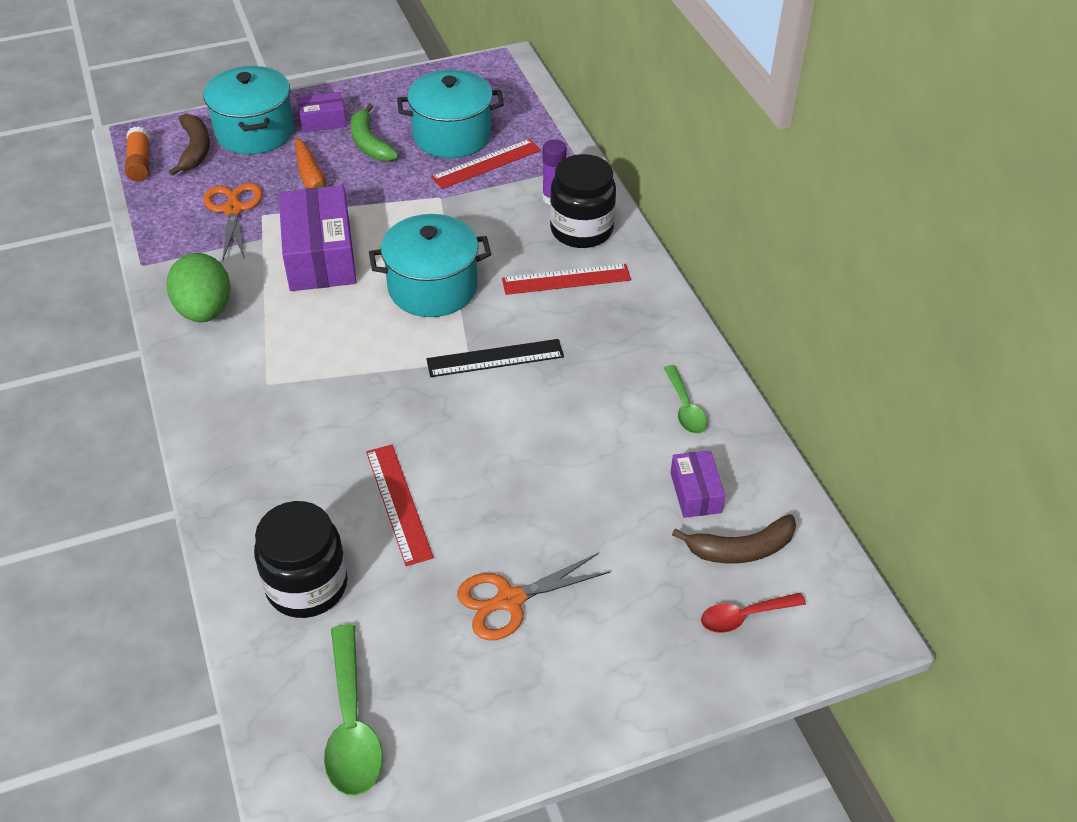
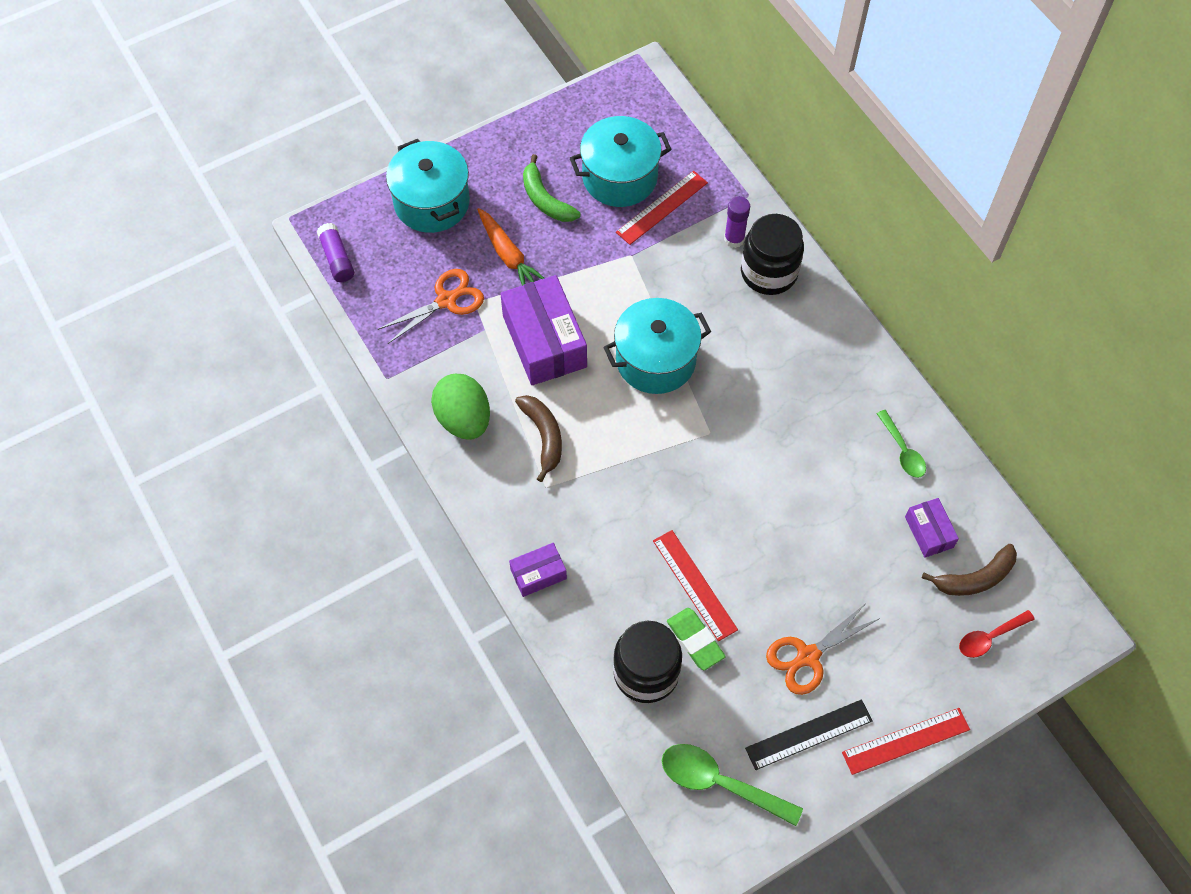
camera: 10 degrees left, 15 degrees up
orange glue stick [125,126,149,182] -> purple glue stick [317,223,354,282]
brown banana [169,114,210,176] -> brown banana moved to [515,395,562,482]
orange scissors [203,183,263,260] -> orange scissors turned 75 degrees clockwise [378,269,484,344]
purple box [297,92,346,132] -> purple box moved to [509,543,567,597]
green spoon [324,624,383,796] -> green spoon turned 135 degrees clockwise [662,744,803,826]
black ruler [426,339,564,377] -> black ruler moved to [745,699,873,770]
red ruler [502,264,631,295] -> red ruler moved to [842,708,970,775]
none -> green eraser [667,608,726,670]

